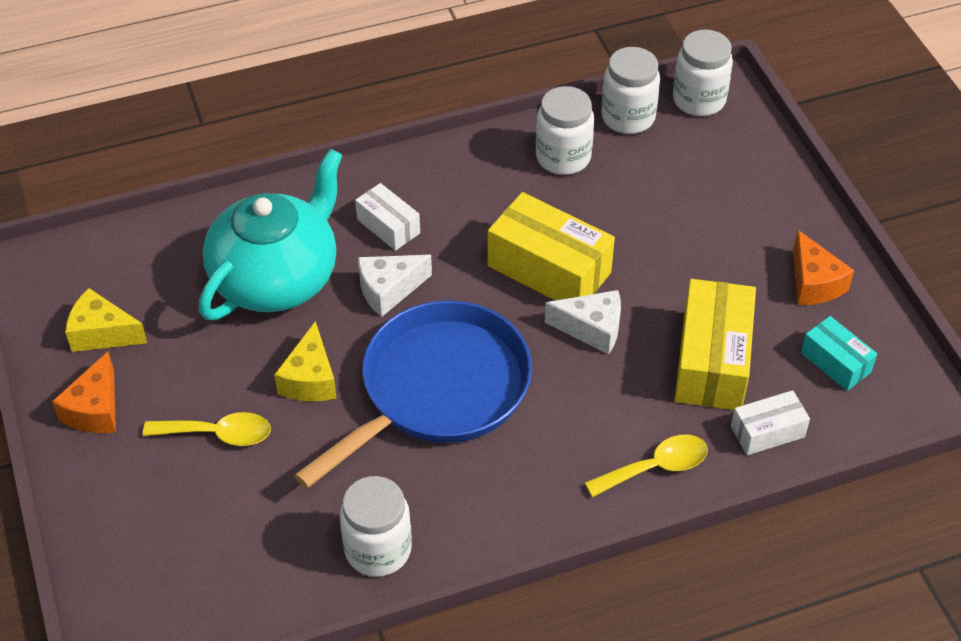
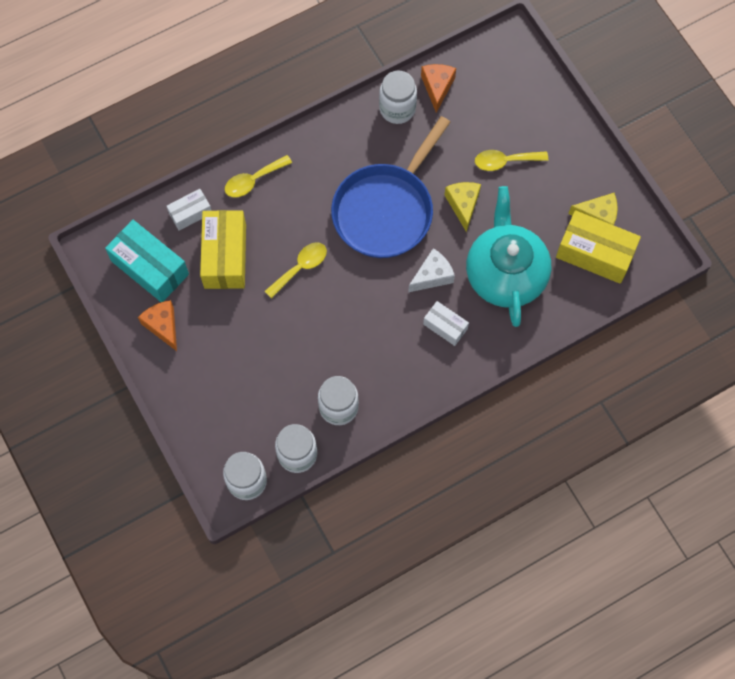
camera: 170 degrees right, 20 degrees up
orange cheese [52,352,116,433] -> orange cheese moved to [421,64,456,113]
turquoise teapot [199,148,343,320] -> turquoise teapot turned 150 degrees clockwise [466,186,551,327]
yellow box [487,192,615,301] -> yellow box moved to [556,210,641,284]
white cheese [545,290,621,355] -> yellow spoon [265,242,327,299]
turquoise box [801,316,877,391] -> turquoise box [105,220,189,302], size x1.81

